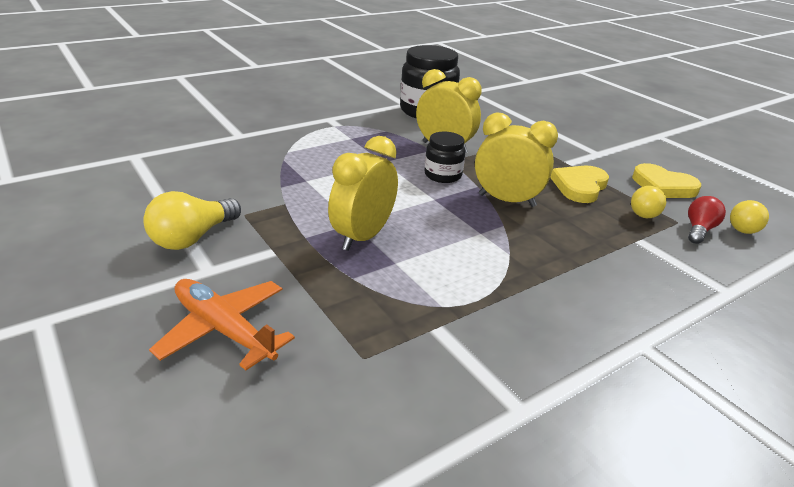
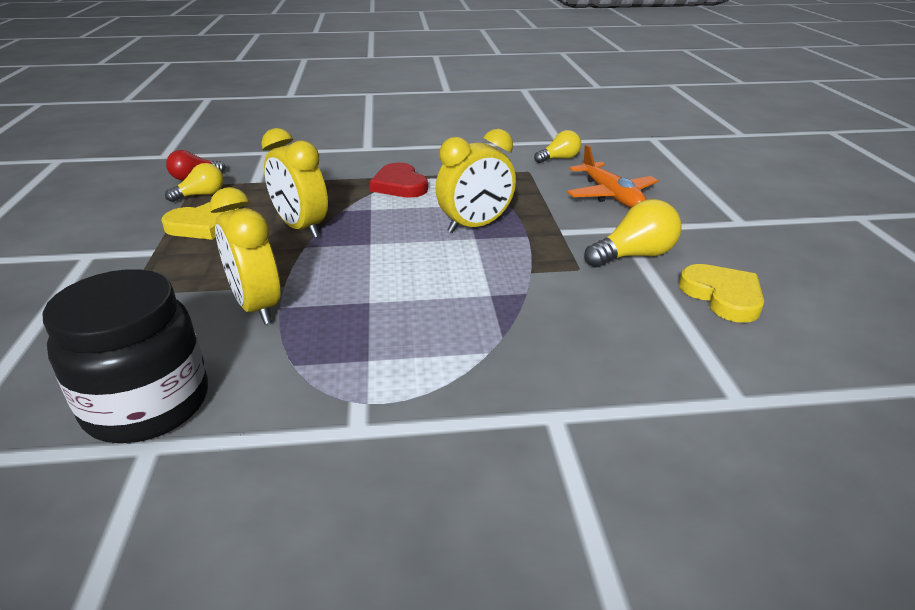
camera: 150 degrees left, 0 degrees up
black jar [424,132,466,183] -> none
yellow heart [632,163,701,198] -> yellow heart moved to [679,264,764,323]
yellow light bulb [730,200,769,234] -> yellow light bulb moved to [534,130,581,163]
none -> red heart [369,163,428,198]

